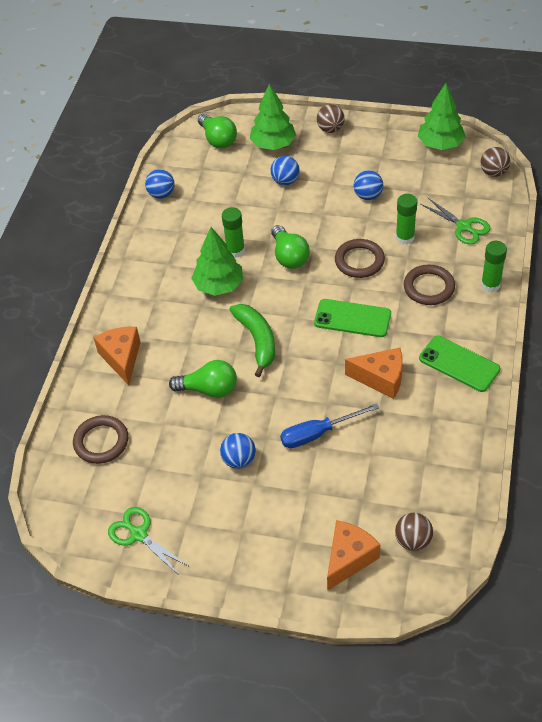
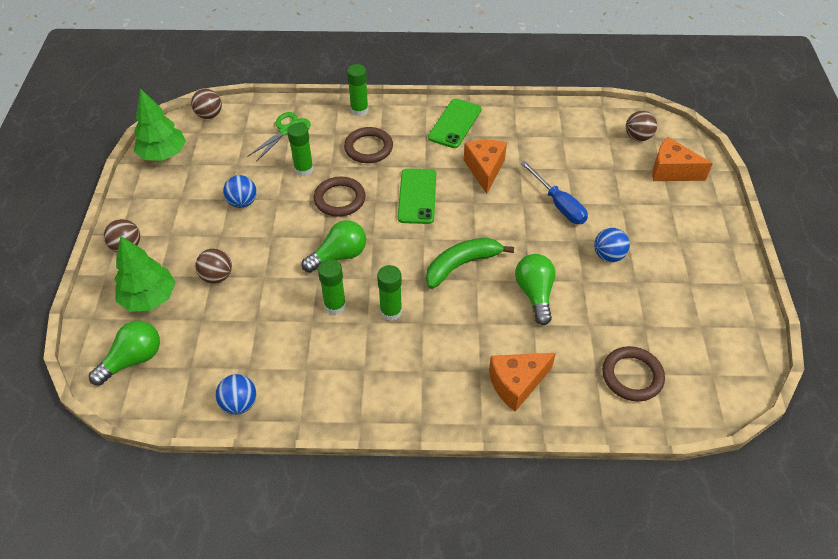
camera: 105 degrees left, 0 degrees up
green scissors [108,507,188,575] -> none
green tree [191,227,243,296] -> green glue stick [377,265,402,321]
blue ball [270,156,300,185] -> brown ball [195,248,232,284]

